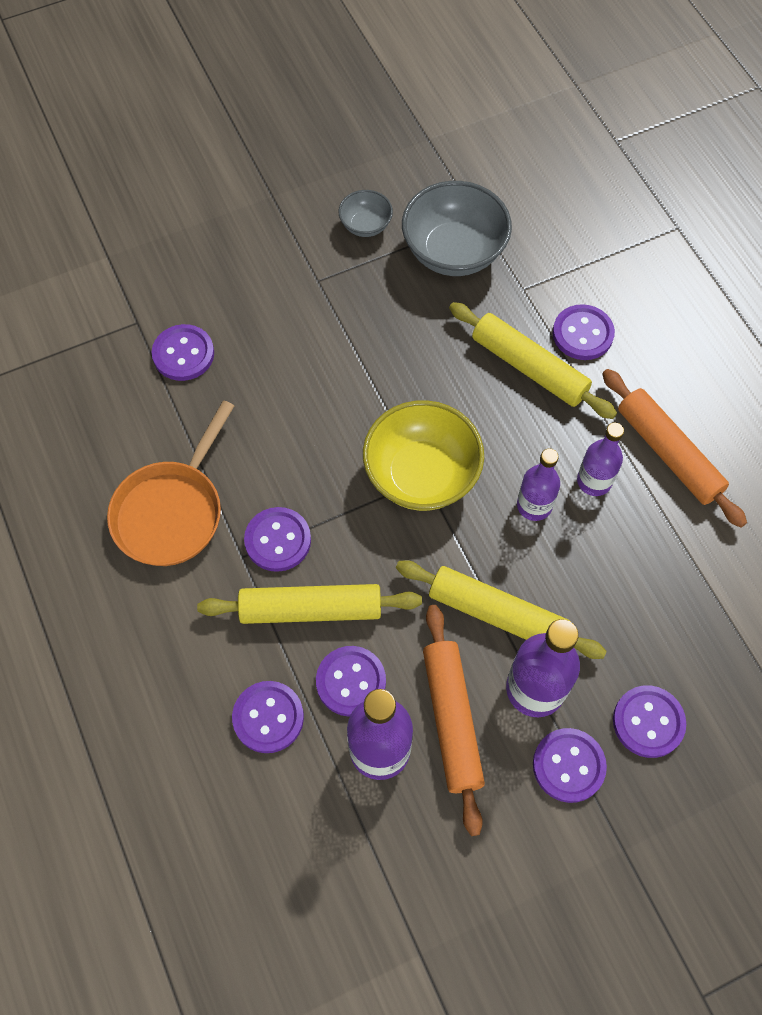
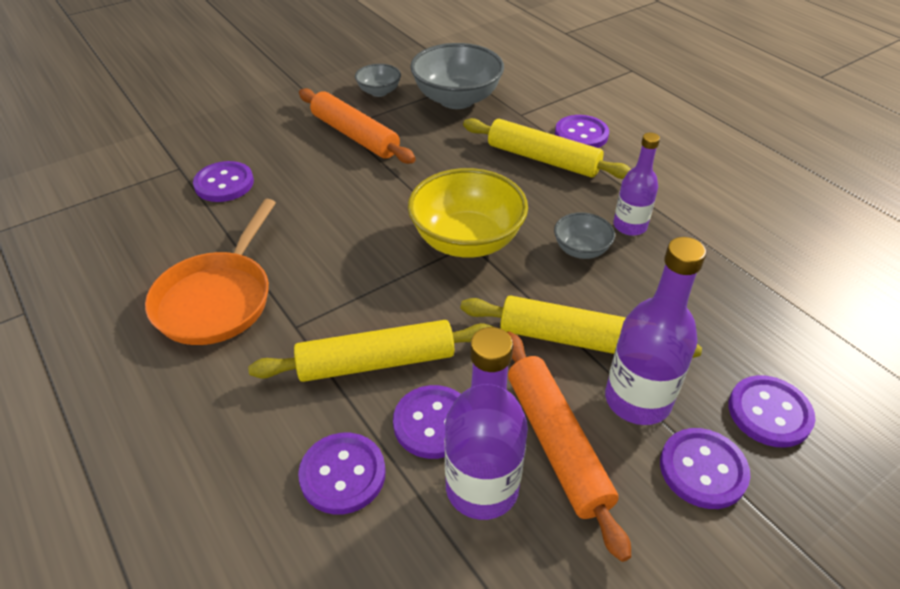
camera: 10 degrees left, 20 degrees down
purple button [244,507,311,572] -> none
purple bottle [517,448,560,521] -> grey bowl [554,212,615,259]
orange rolling pin [602,369,747,528] -> orange rolling pin moved to [299,88,416,164]

